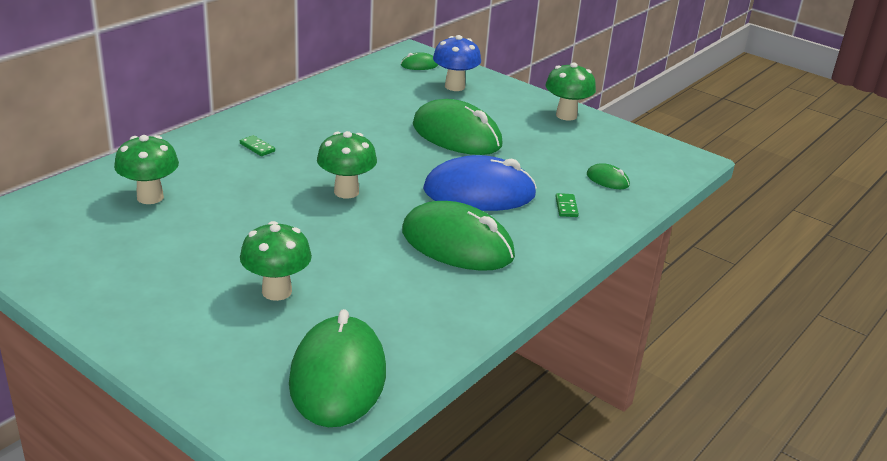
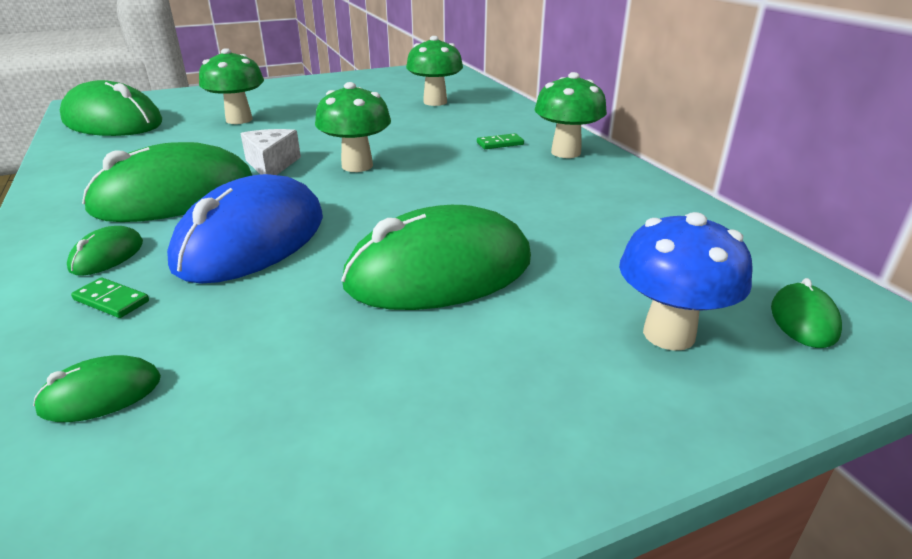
camera: 120 degrees right, 0 degrees up
green mushroom [545,63,596,121] -> green mushroom moved to [534,72,607,158]
none -> green mouse [67,226,143,276]
none -> white cheese [240,129,301,175]

